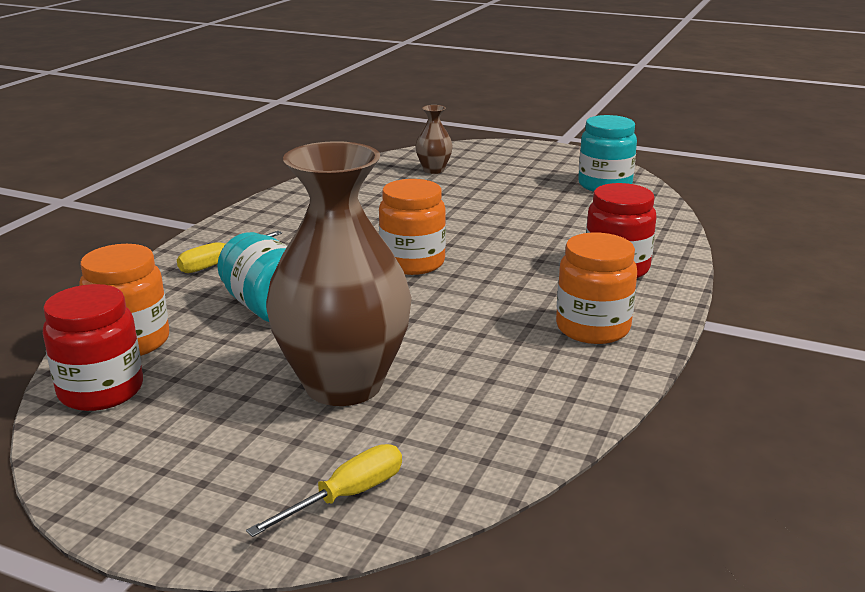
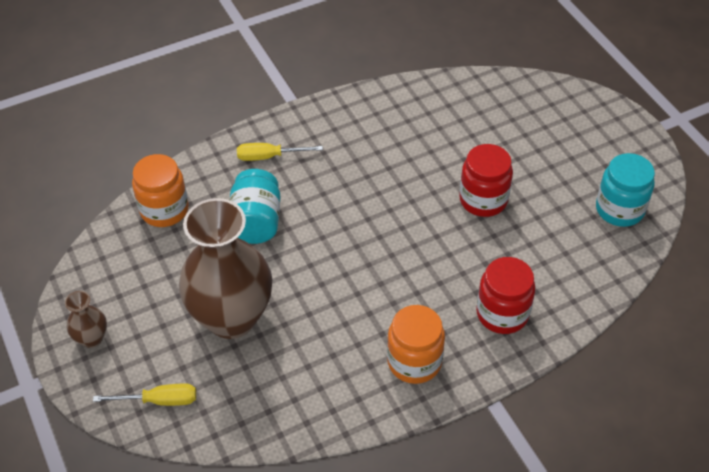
camera: 40 degrees right, 25 degrees up
red jar [43,284,143,411] -> red jar moved to [459,144,513,217]
orange jar [379,179,446,275] -> none
brown vase [415,105,453,174] -> brown vase moved to [65,291,107,348]

